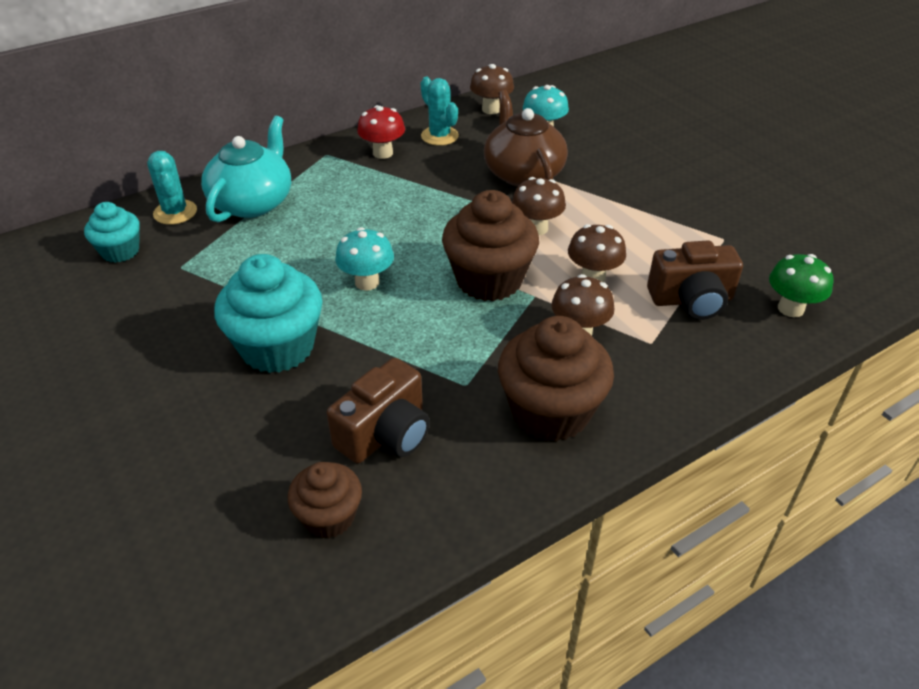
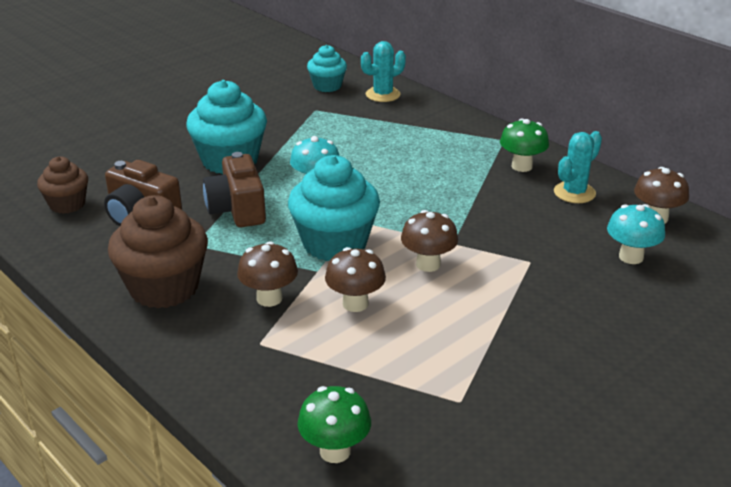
camera: 80 degrees right, 10 degrees down
turquoise teapot [201,116,291,222] -> none
red mushroom [357,105,405,159] -> green mushroom [500,119,549,172]
brown cupcake [442,190,539,301] -> turquoise cupcake [288,155,380,261]
brown teapot [484,90,568,187] -> none
brown camera [647,240,743,320] -> brown camera moved to [203,152,266,227]

